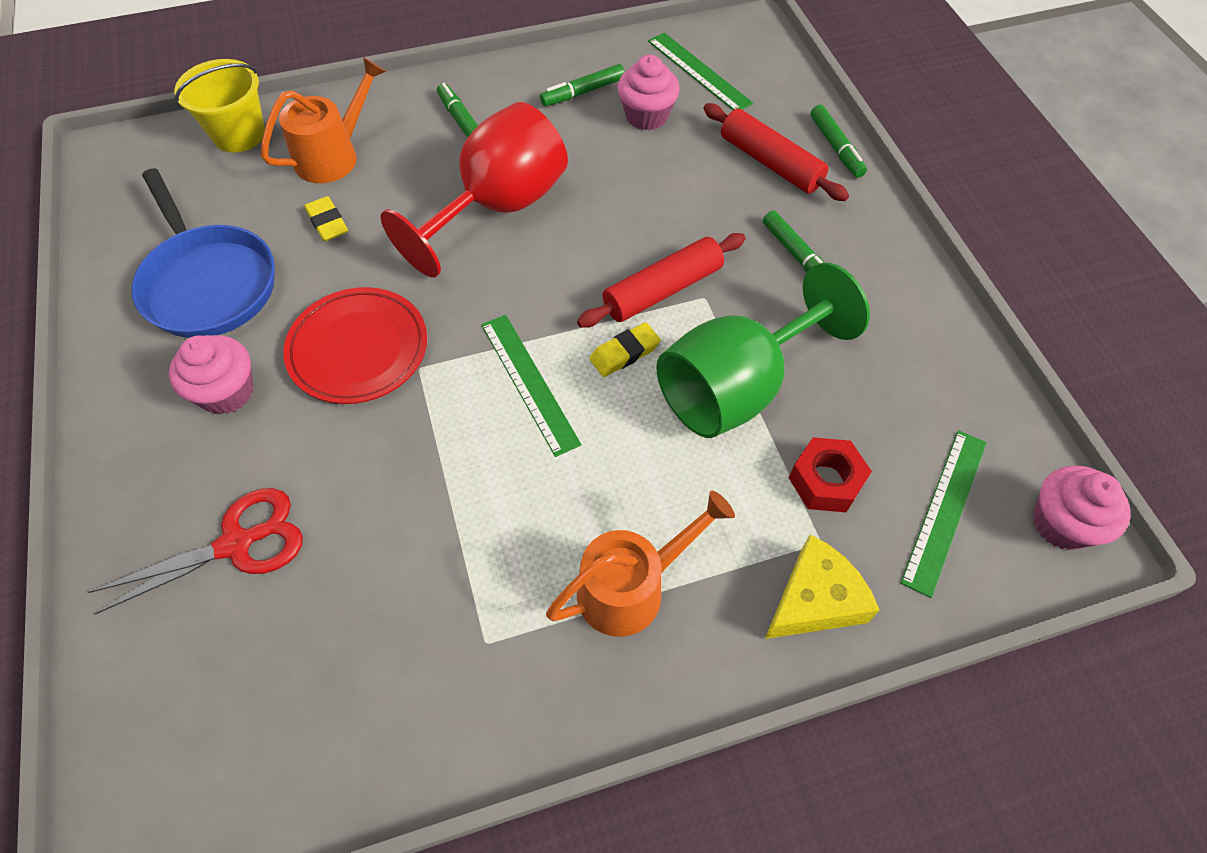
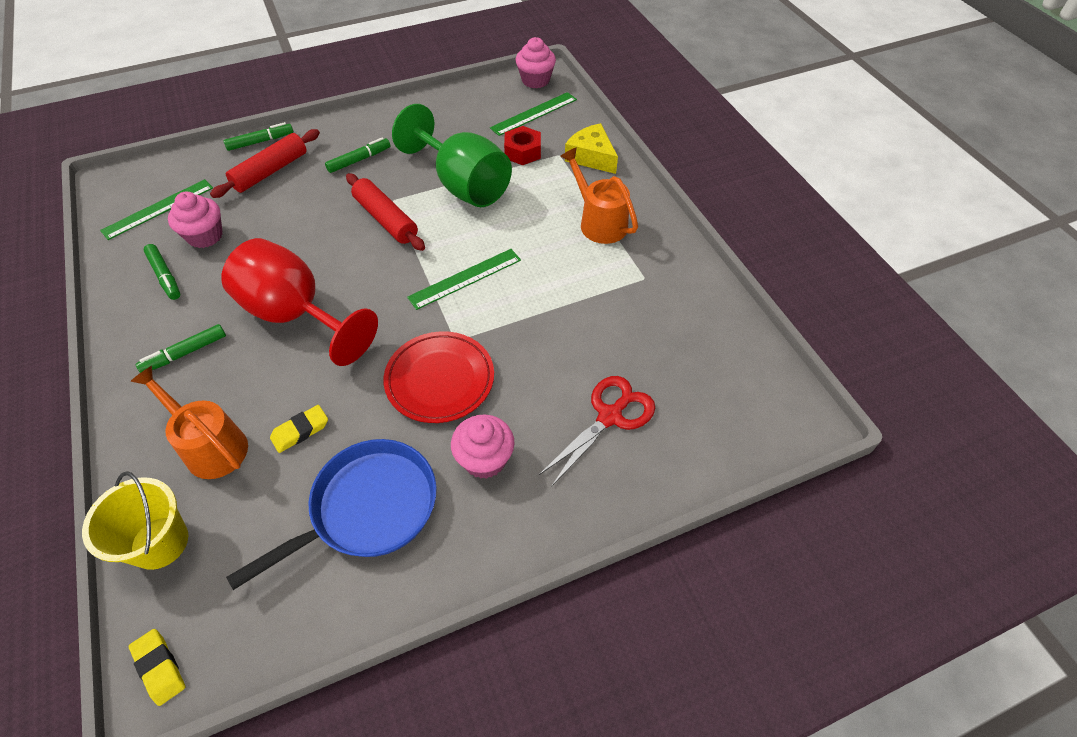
camera: 95 degrees left, 5 degrees down
red scissors [89,488,303,614] -> red scissors turned 75 degrees clockwise [539,376,655,486]
yellow eraser [589,322,661,377] -> yellow eraser moved to [129,629,185,706]
green ruler [901,430,987,598] -> green ruler turned 60 degrees counterclockwise [490,92,577,136]

